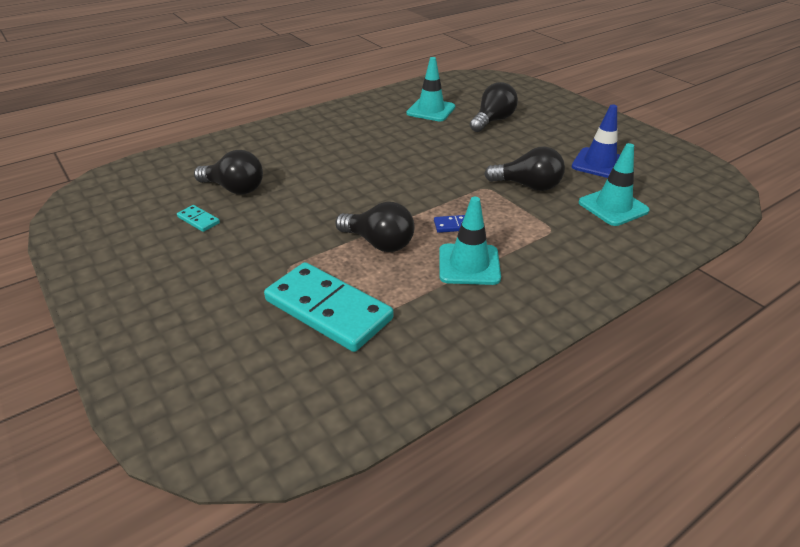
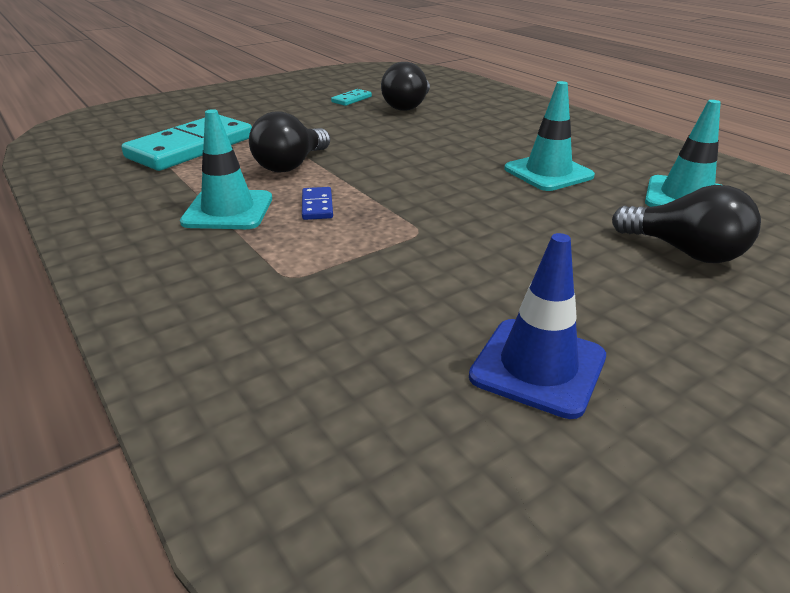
camera: 90 degrees right, 5 degrees down
black light bulb [484,146,565,191] -> none
turquoise traffic cone [579,143,650,226] -> turquoise traffic cone moved to [504,81,595,191]

